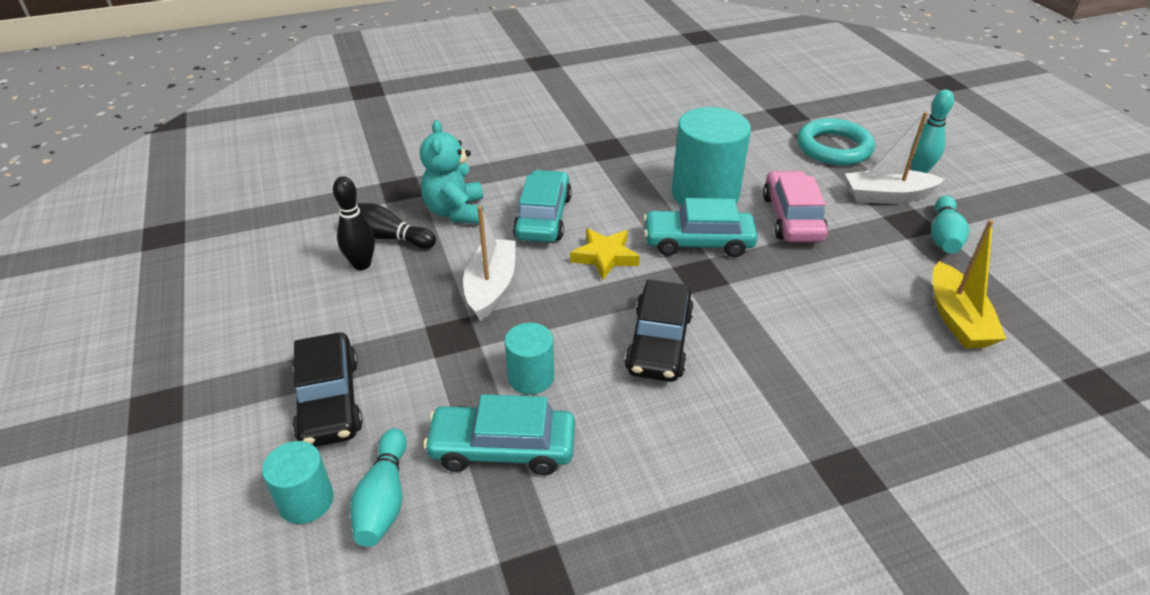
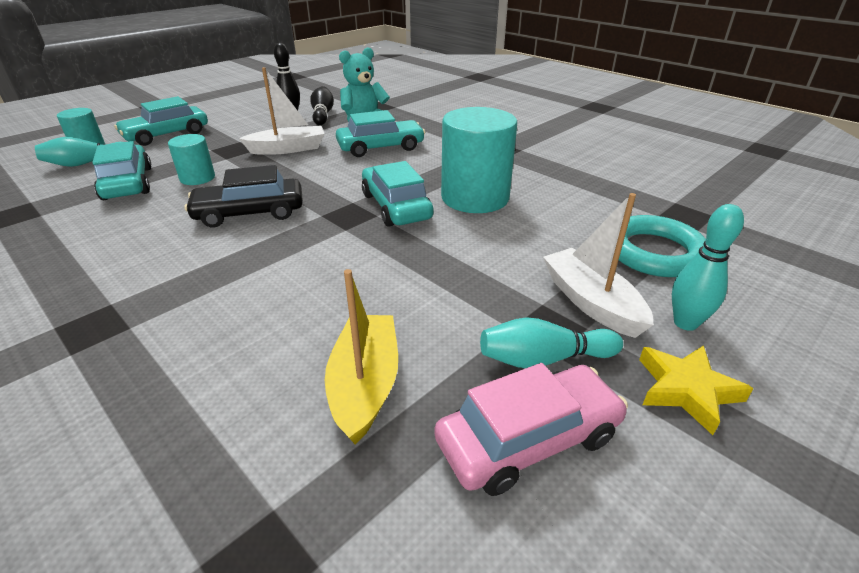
camera: 65 degrees right, 5 degrees down
black car [292,332,363,447] -> turquoise car [114,96,208,146]
yellow star [570,228,640,280] -> yellow star moved to [639,345,754,435]
pink car [763,171,828,242] -> pink car moved to [434,363,628,496]
yellow boat [933,219,1007,348] -> yellow boat turned 120 degrees clockwise [325,269,398,444]

